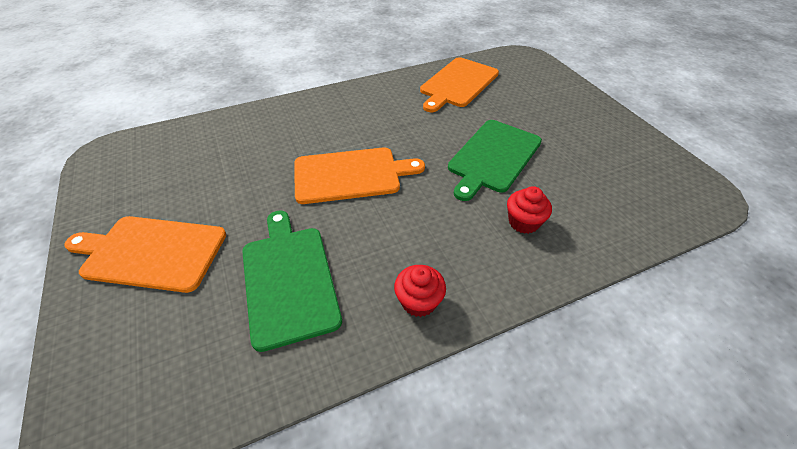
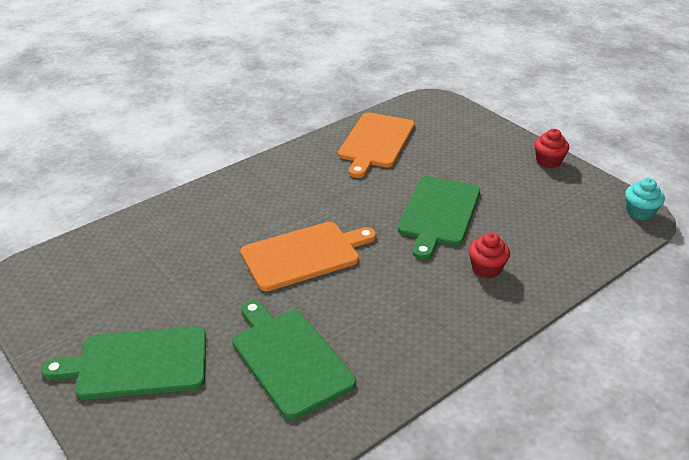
camera: 15 degrees left, 10 degrees down
orange cutting board [64,216,226,293] -> green cutting board [41,326,206,400]
red cupcake [394,265,446,317] -> red cupcake moved to [534,129,569,168]
none -> turquoise cupcake [625,178,665,221]

